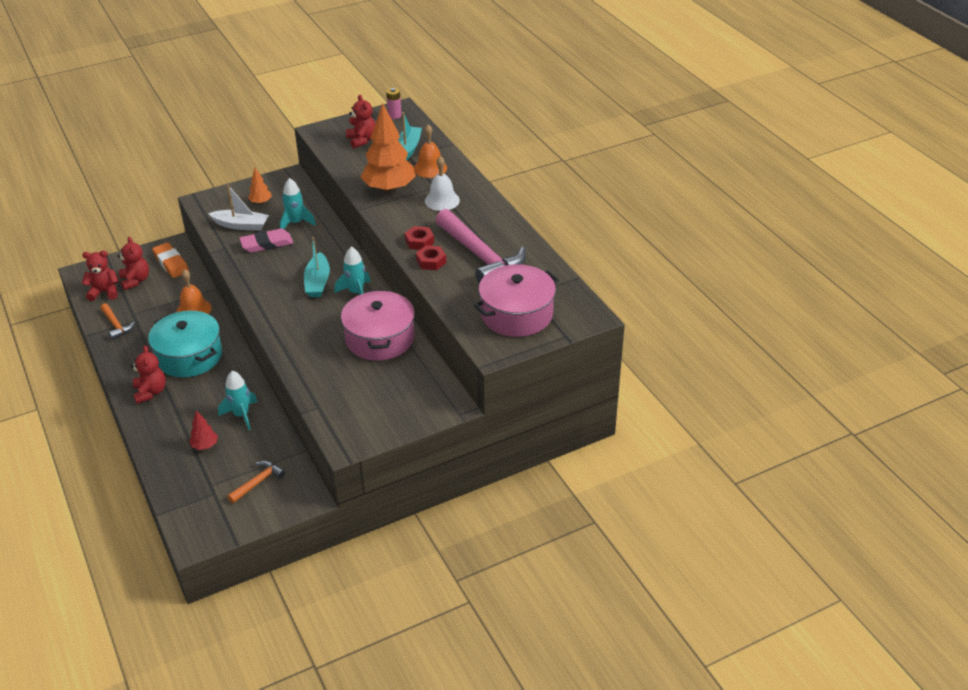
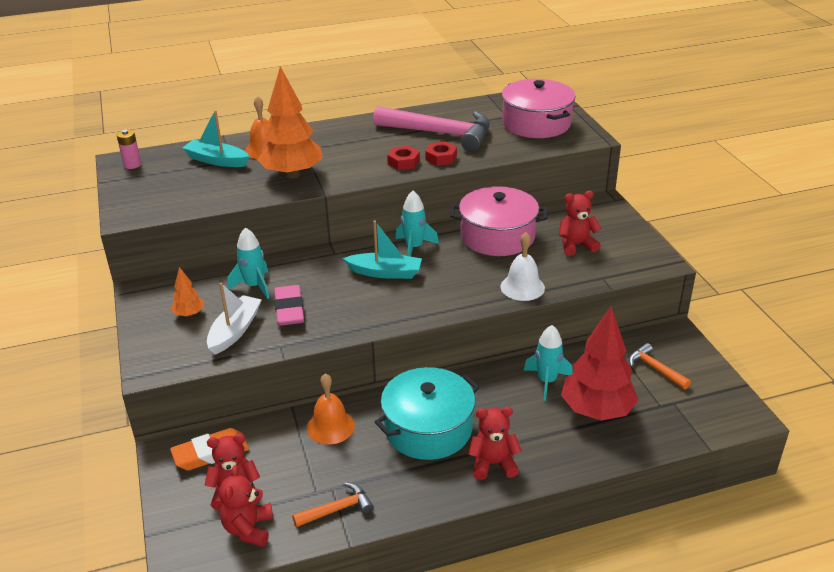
camera: 80 degrees left, 5 degrees down
red tree [189,410,218,450] -> red tree [561,307,638,421], size x2.19
red teddy bear [346,95,375,148] -> red teddy bear moved to [559,191,601,256]
white bell [425,156,460,211] -> white bell moved to [500,232,545,301]
pink hammer [435,209,526,284] -> pink hammer turned 45 degrees clockwise [373,106,490,152]

